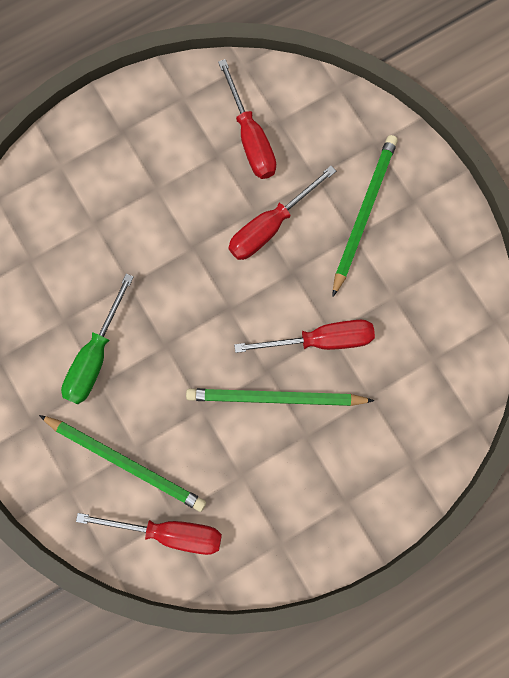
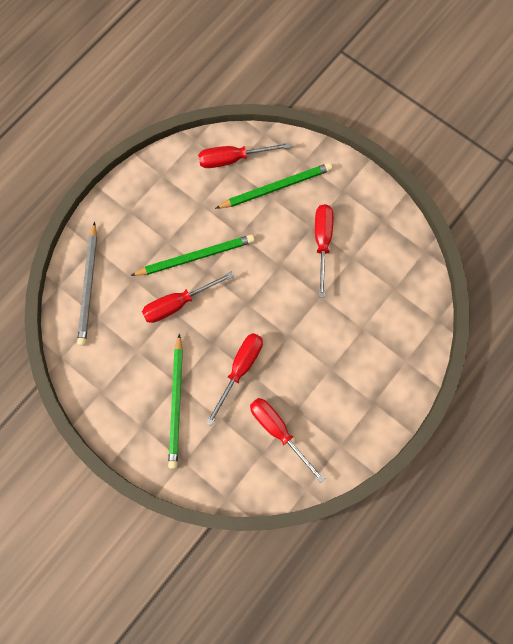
camera: 160 degrees right, 5 degrees down
green pencil [39,415,206,512] -> green pencil turned 150 degrees clockwise [215,163,332,209]
green screwdriver [61,274,134,404] -> red screwdriver [315,204,333,297]
none -> grey pencil [77,222,97,346]

